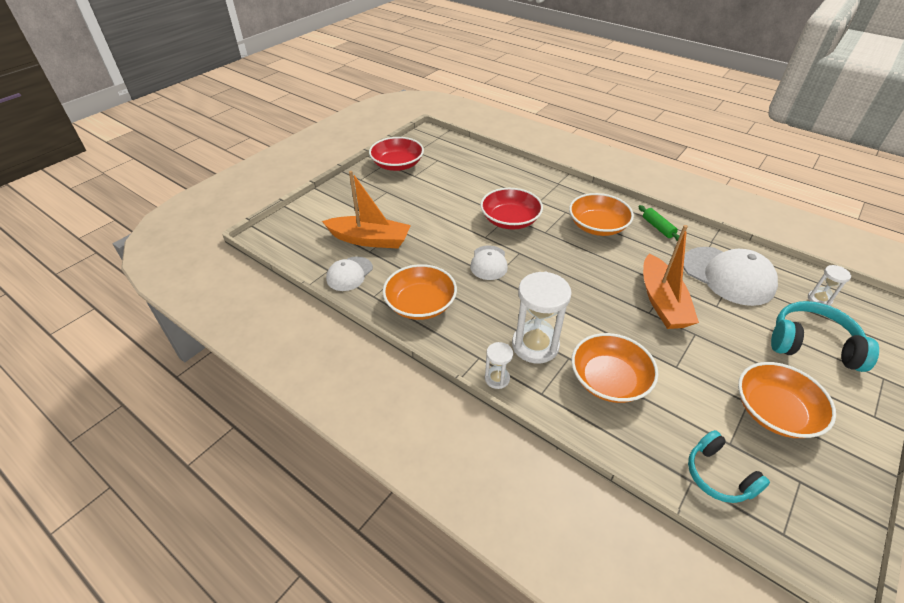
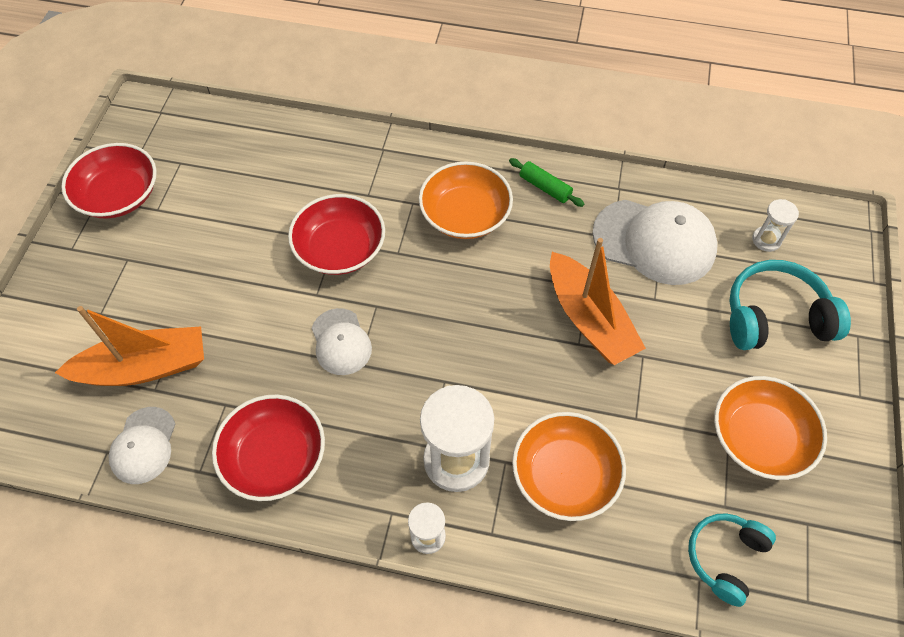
camera: 25 degrees left, 15 degrees up
orange bowl [383,264,457,320] -> red bowl [212,395,325,501]
turquoise headphones [688,430,770,503] -> turquoise headphones turned 90 degrees clockwise [688,513,776,607]

